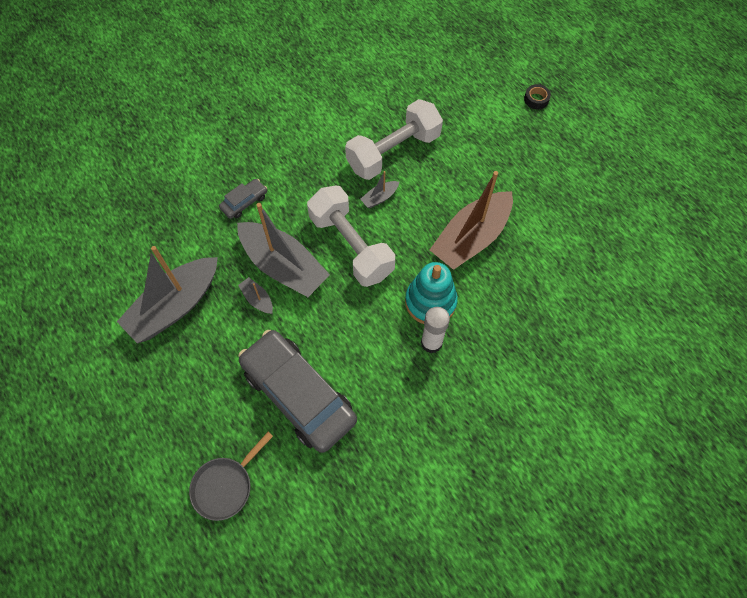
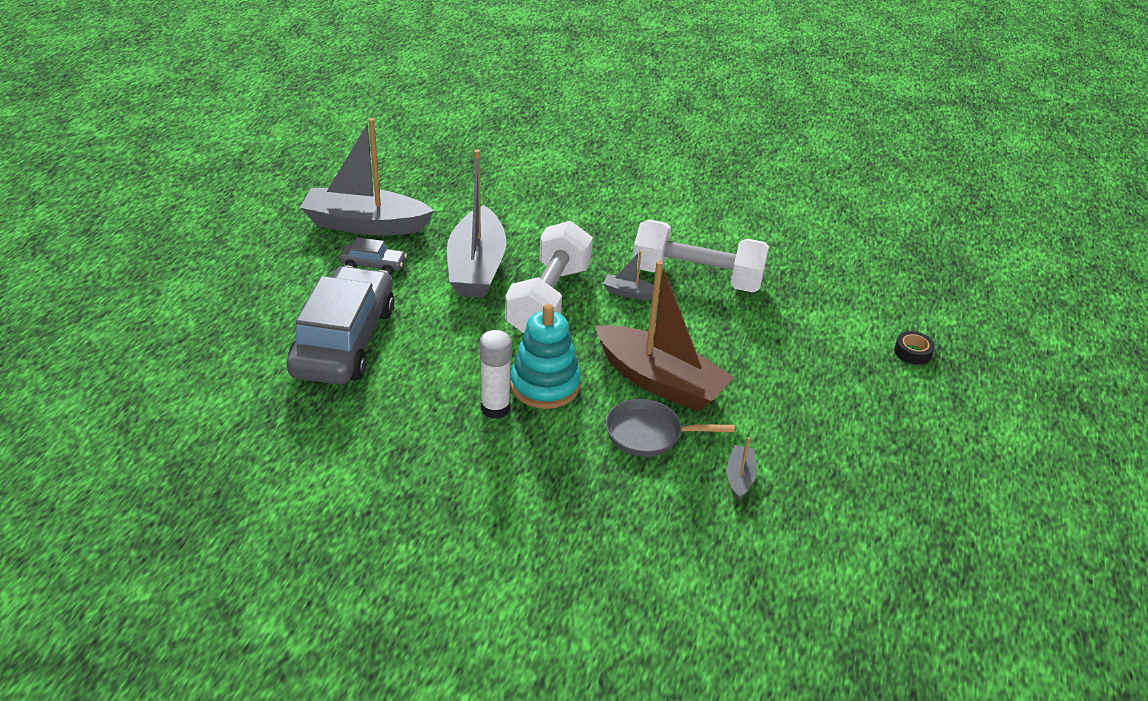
camera: 50 degrees right, 25 degrees down
grey pan [189,432,273,521] -> grey pan moved to [606,399,735,457]
grey car [219,179,267,219] -> grey car moved to [339,237,407,275]
grey boat [238,277,273,314] -> grey boat moved to [727,437,757,501]
brown boat [430,171,513,270] -> brown boat turned 150 degrees counterclockwise [595,261,734,412]

